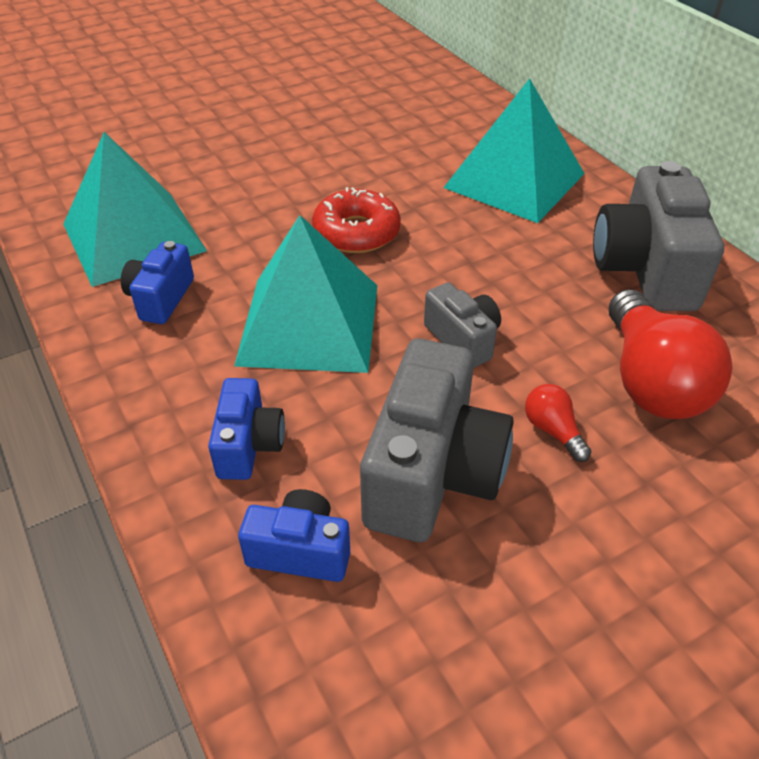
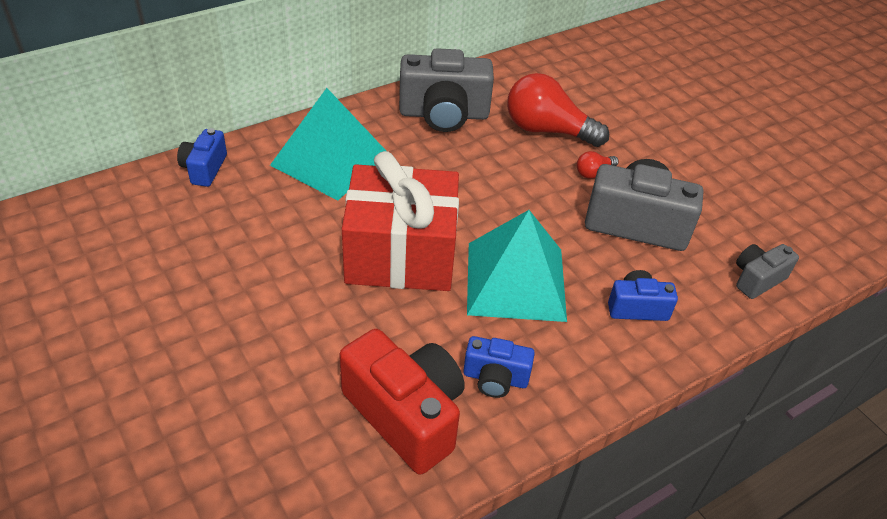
camera: 95 degrees left, 0 degrees up
turquoise pyramid [63,132,207,287] -> red camera [339,329,465,475]
blue camera [238,489,350,582] -> blue camera moved to [177,128,227,187]
red donut [312,187,401,253] -> red gift [342,151,459,291]
grey camera [424,282,501,368] -> grey camera moved to [736,244,799,299]
red light bulb [609,289,733,419] -> red light bulb turned 150 degrees counterclockwise [507,73,609,147]

